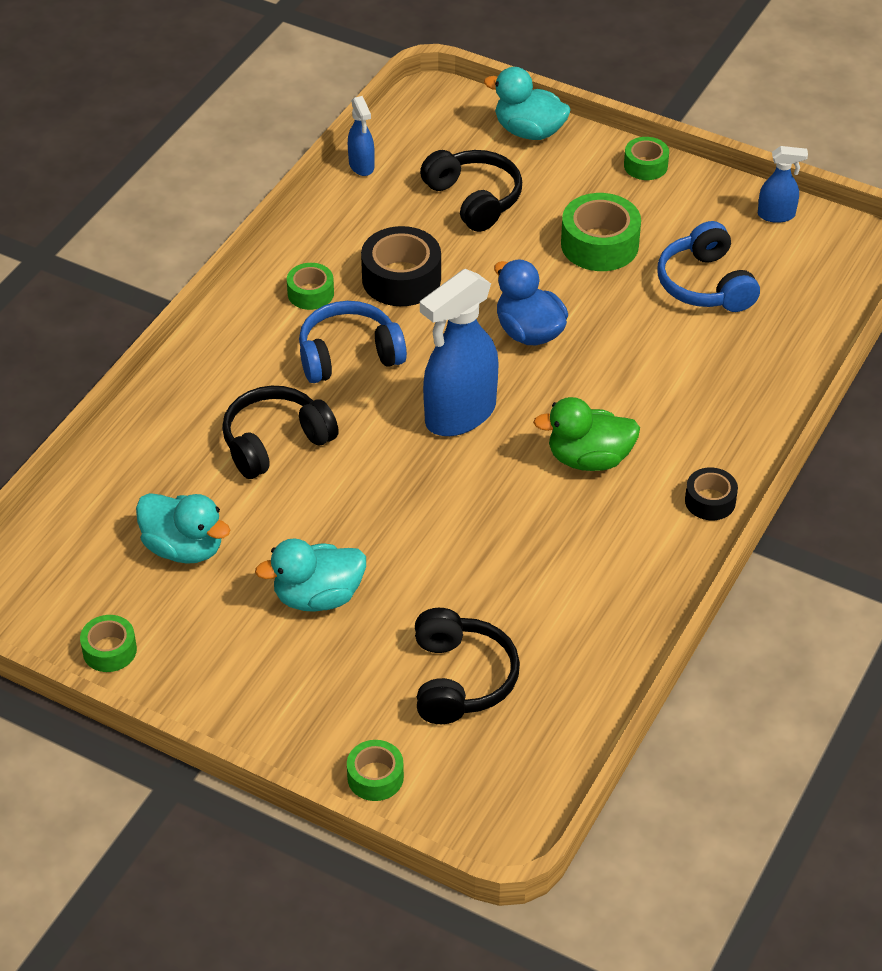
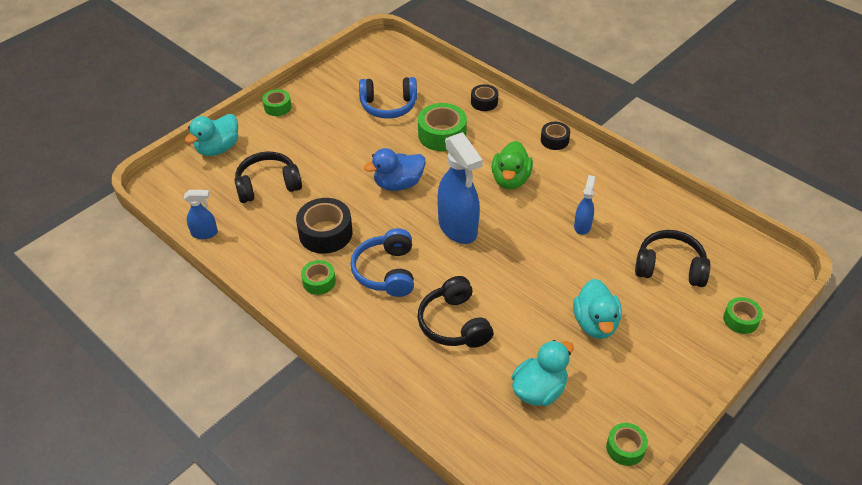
camera: 75 degrees left, 0 degrees up
green tape [561,193,641,271] -> green tape moved to [418,103,467,151]
blue spray bottle [758,146,808,223] -> blue spray bottle moved to [574,175,595,235]
none -> black tape [471,84,499,111]

